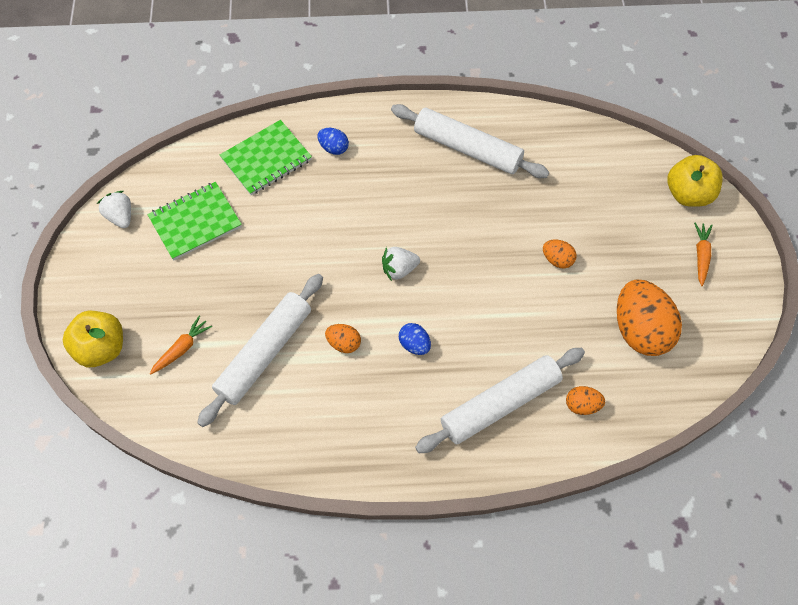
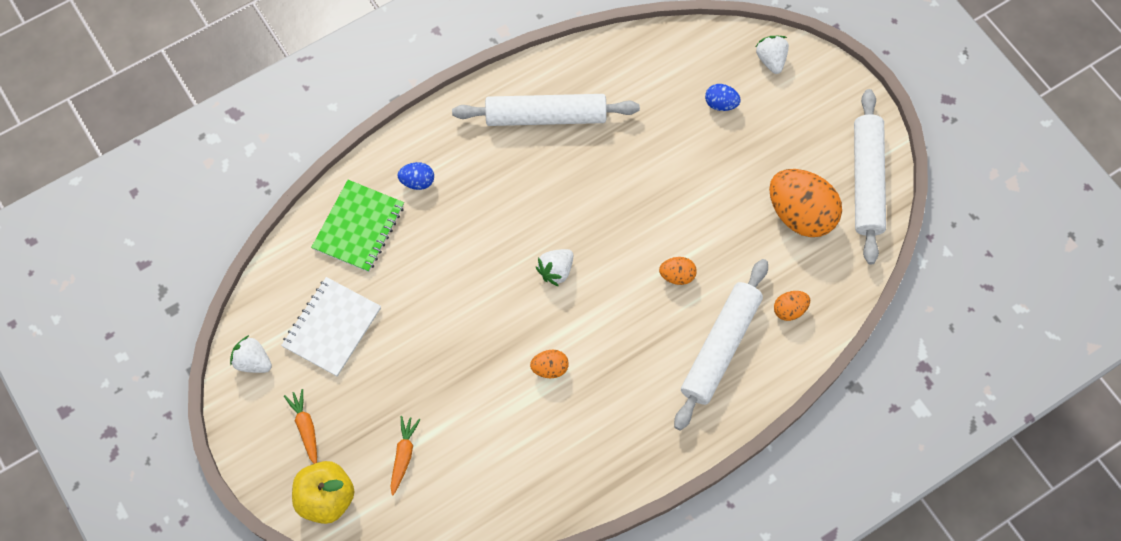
camera: 30 degrees left, 5 degrees up
green notebook [147,182,242,260] -> white notebook [281,277,381,377]
white rolling pin [197,274,323,427] -> white rolling pin moved to [854,89,886,265]
blue egg [399,323,431,355] -> blue egg moved to [705,84,741,111]
orange egg [543,240,577,268] -> orange egg moved to [659,257,697,285]
yellow apple [667,155,723,207] -> white strawberry [755,36,789,74]
orange carrot [694,222,712,286] -> orange carrot moved to [284,389,317,464]

